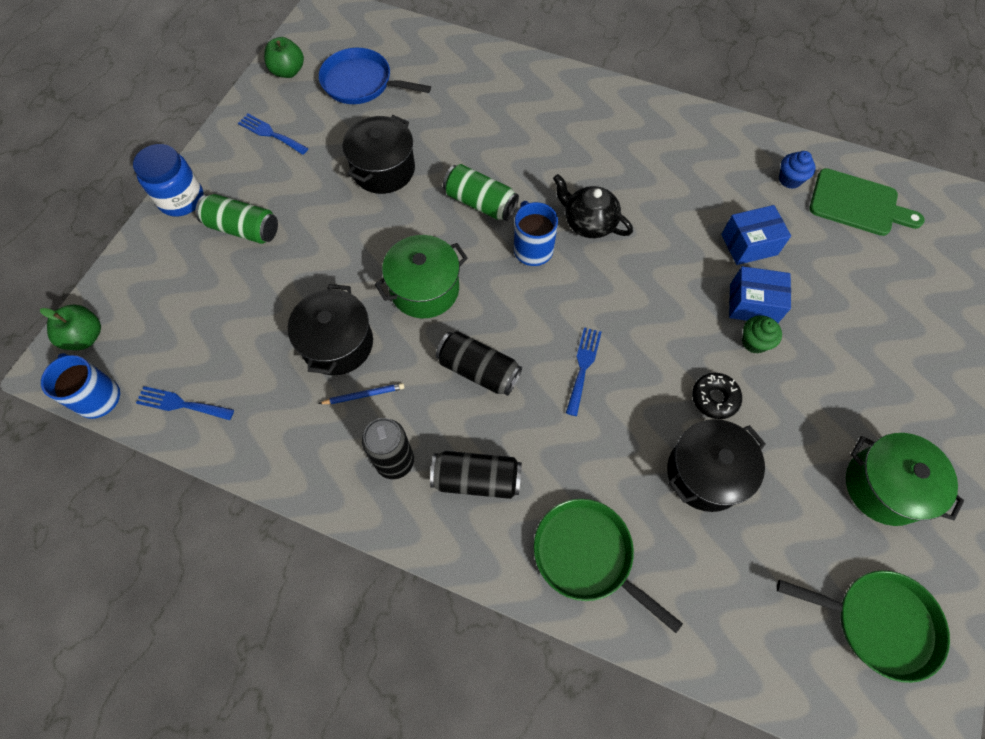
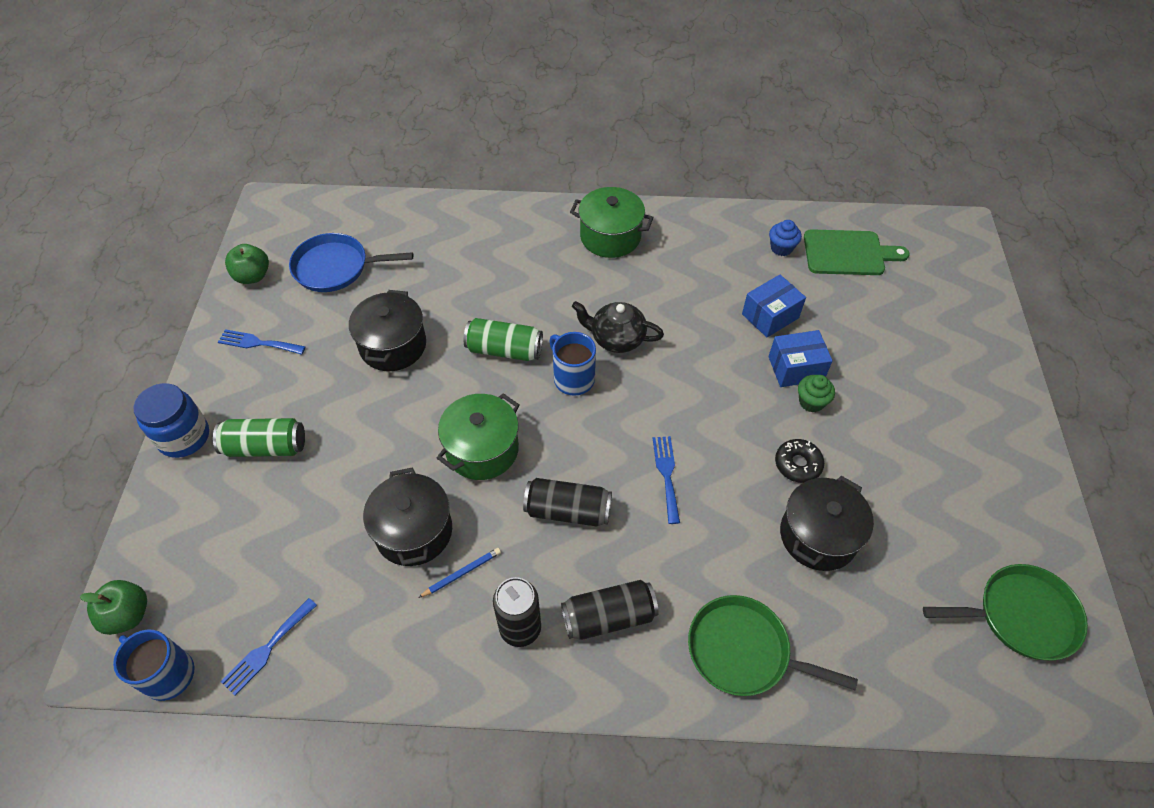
camera: 20 degrees left, 10 degrees down
blue fork [136,386,234,420] -> blue fork turned 45 degrees counterclockwise [221,598,317,696]
green pot [846,433,964,526] -> green pot moved to [570,187,654,258]

